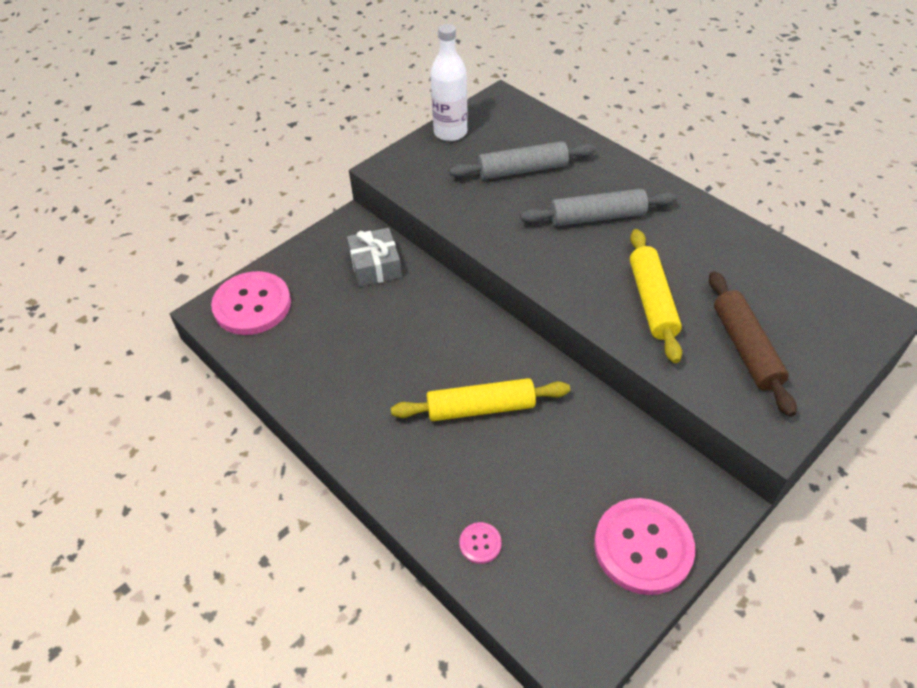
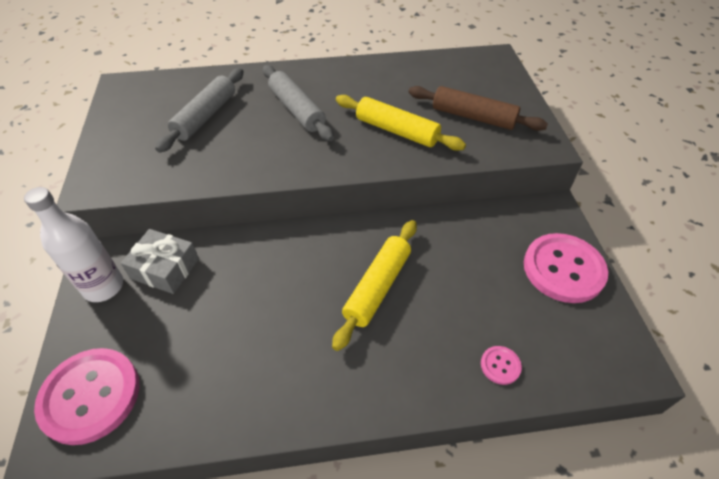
camera: 55 degrees left, 0 degrees up
white bottle [430,24,468,141] -> white bottle moved to [24,187,123,302]
grey rolling pin [520,188,677,226] -> grey rolling pin turned 60 degrees counterclockwise [263,65,334,141]

